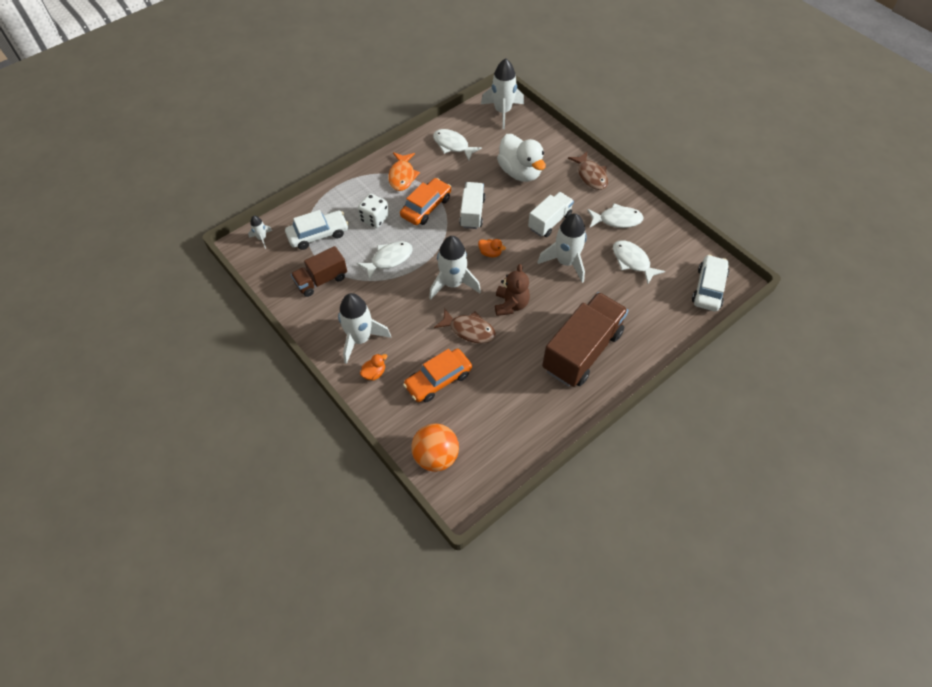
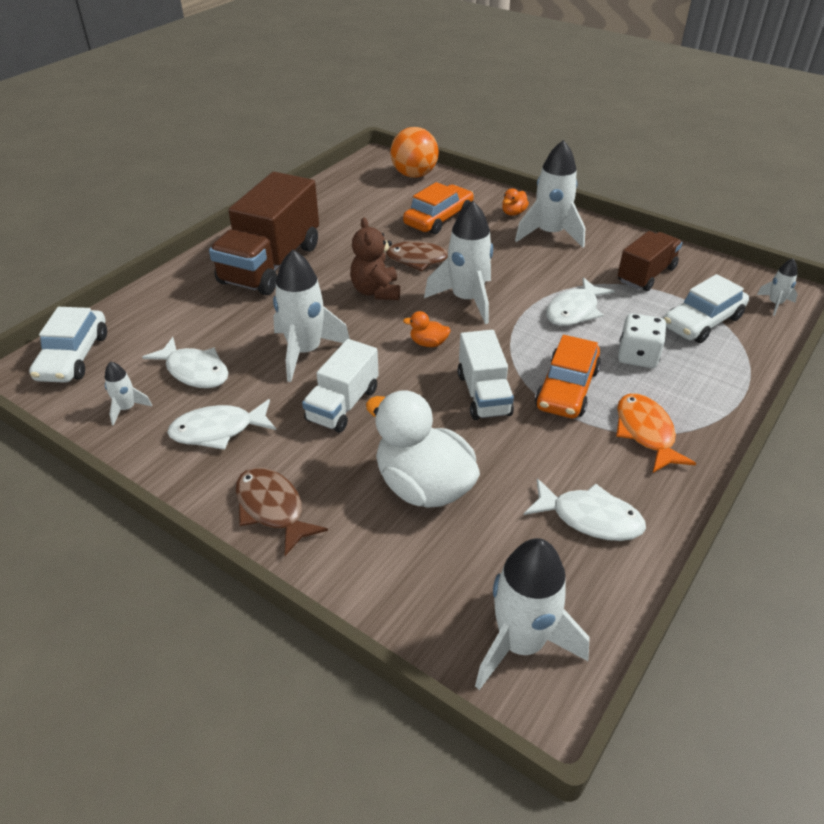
camera: 165 degrees right, 15 degrees down
none -> white rocket [105,361,152,425]

